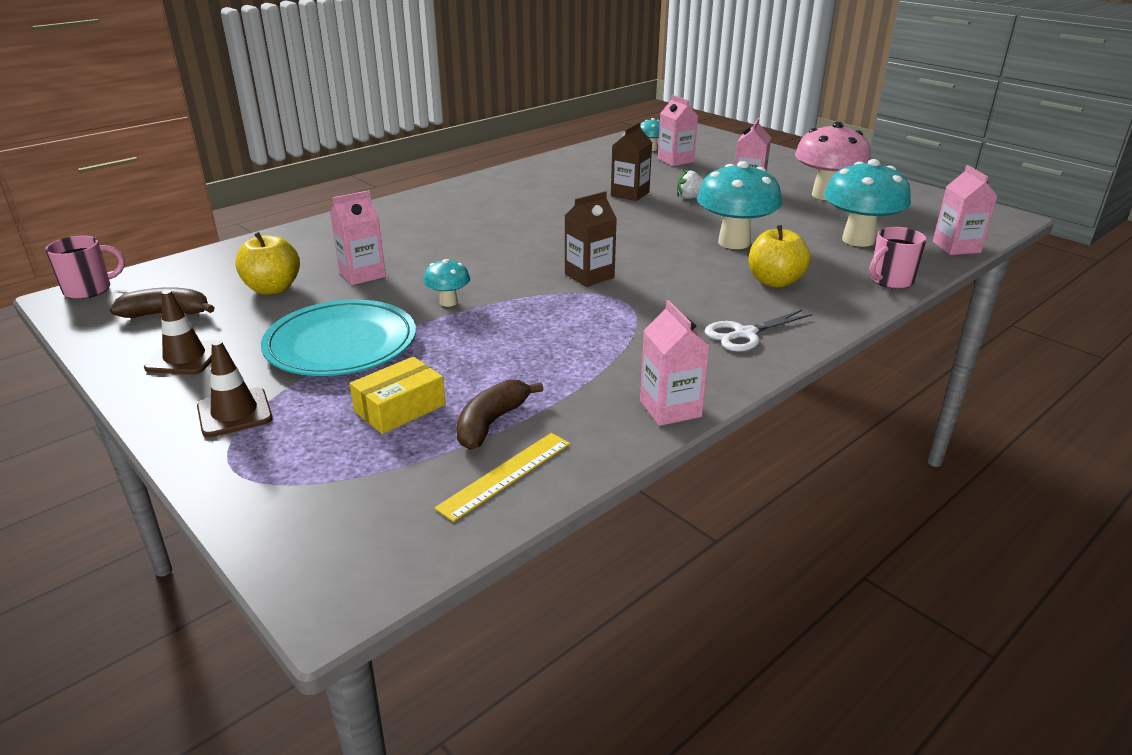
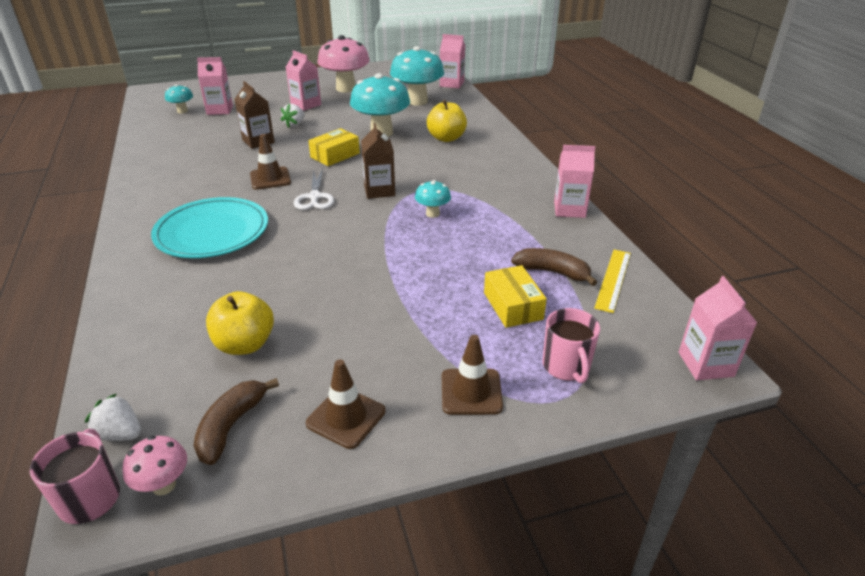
camera: 65 degrees left, 5 degrees up
turquoise plate [261,300,416,376] -> turquoise plate moved to [151,197,268,258]
pink carton [330,190,386,285] -> pink carton moved to [679,276,757,380]
turquoise mushroom [423,259,470,307] -> turquoise mushroom moved to [415,180,451,218]
yellow ruler [435,433,570,522] -> yellow ruler turned 45 degrees clockwise [594,250,631,313]
brown banana [456,379,543,450] -> brown banana turned 150 degrees clockwise [511,248,597,286]
white scissors [705,310,812,352] -> white scissors moved to [294,169,334,210]
pink mug [869,227,927,289] -> pink mug moved to [543,308,600,383]
none -> white strawberry [85,393,141,441]
none -> pink mushroom [122,436,187,496]
none -> brown traffic cone [250,134,291,190]
none -> yellow box [308,128,360,166]

